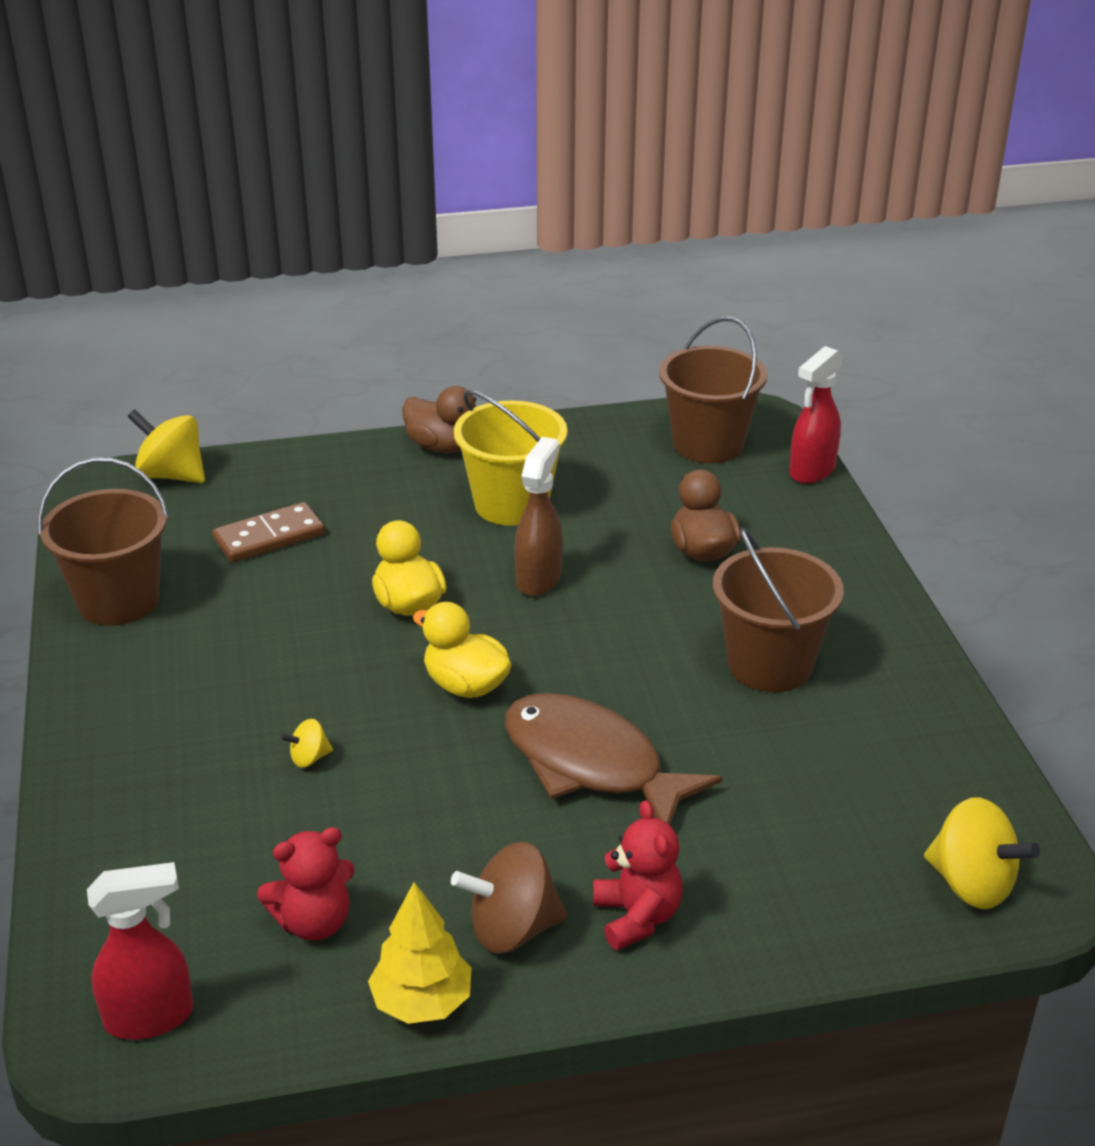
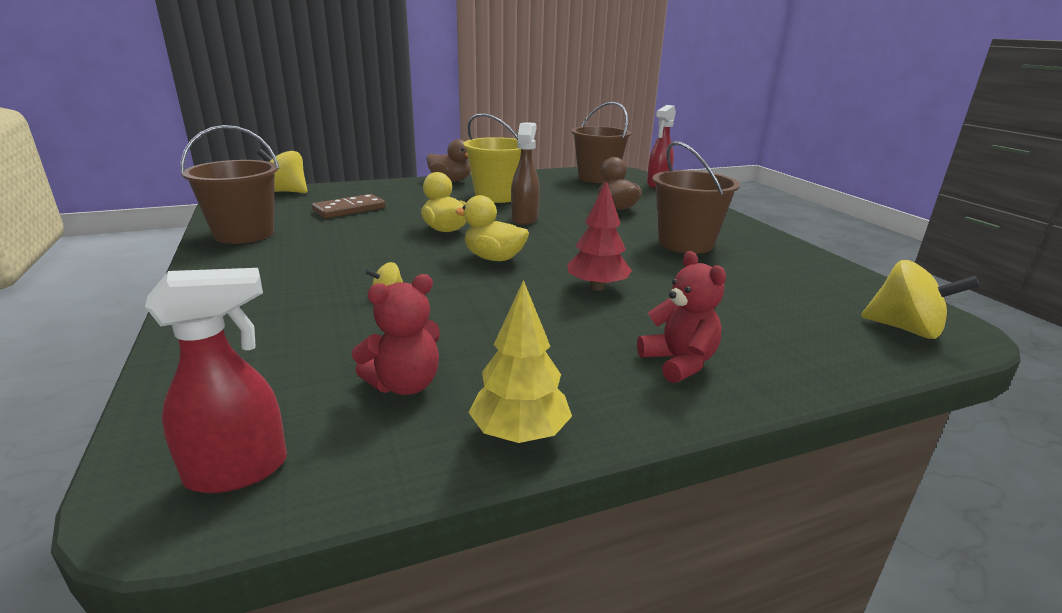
camera: 10 degrees left, 10 degrees down
brown spinning top [451,842,567,954] -> none
brown fish [505,693,723,825] -> red tree [567,181,632,291]

